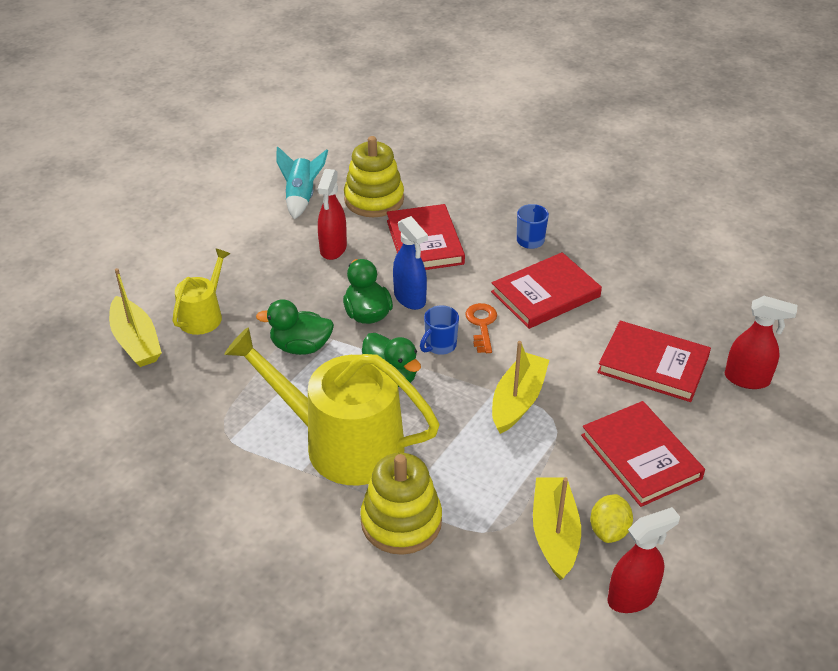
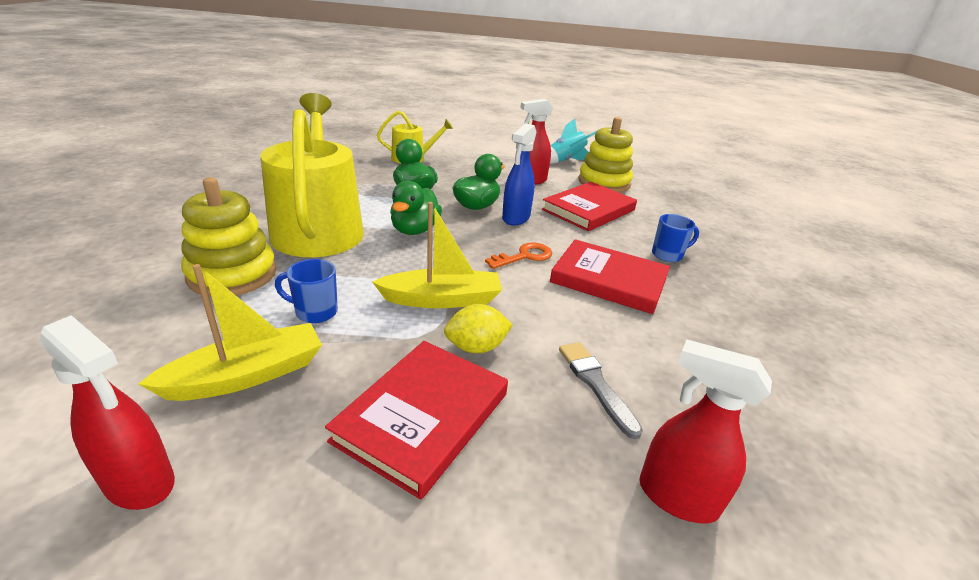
camera: 55 degrees right, 10 degrees down
yellow boat [109,268,162,367] -> none
blue mug [420,305,459,355] -> blue mug moved to [275,259,338,323]
yellow lemon [590,494,633,543] -> yellow lemon moved to [444,304,513,353]
red book [597,321,711,402] -> grey brush [559,342,643,439]
red spray bottle [725,296,797,389] -> red spray bottle turned 135 degrees clockwise [639,340,772,523]

